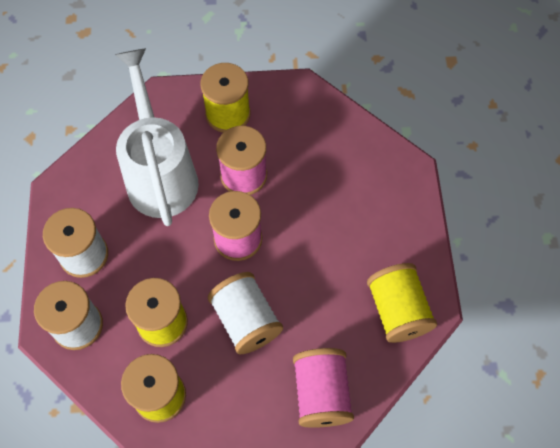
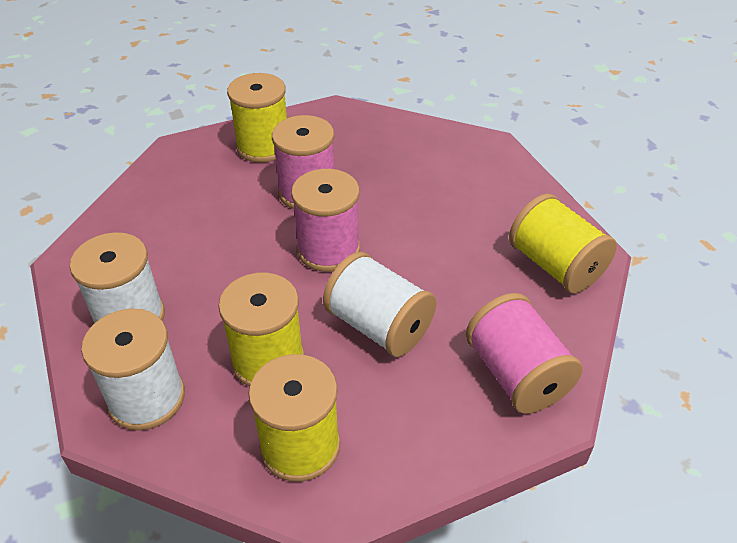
camera: 20 degrees left, 20 degrees down
white watering can [115,48,199,226] -> none

